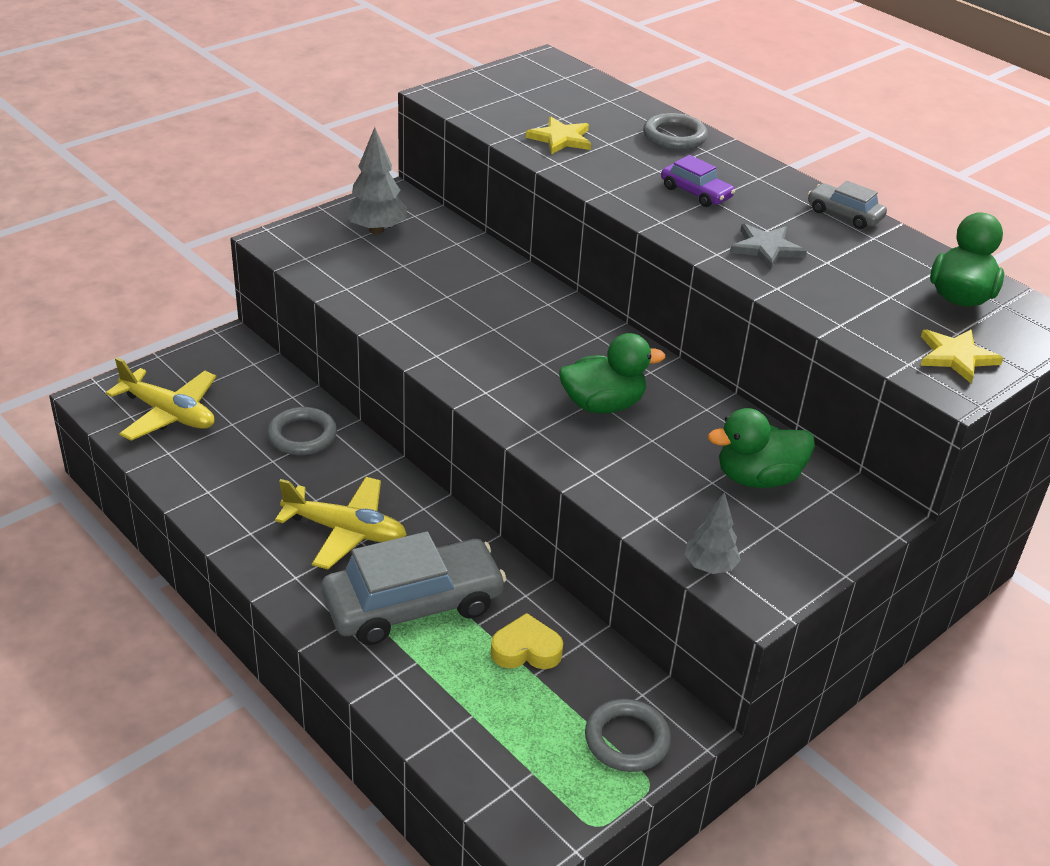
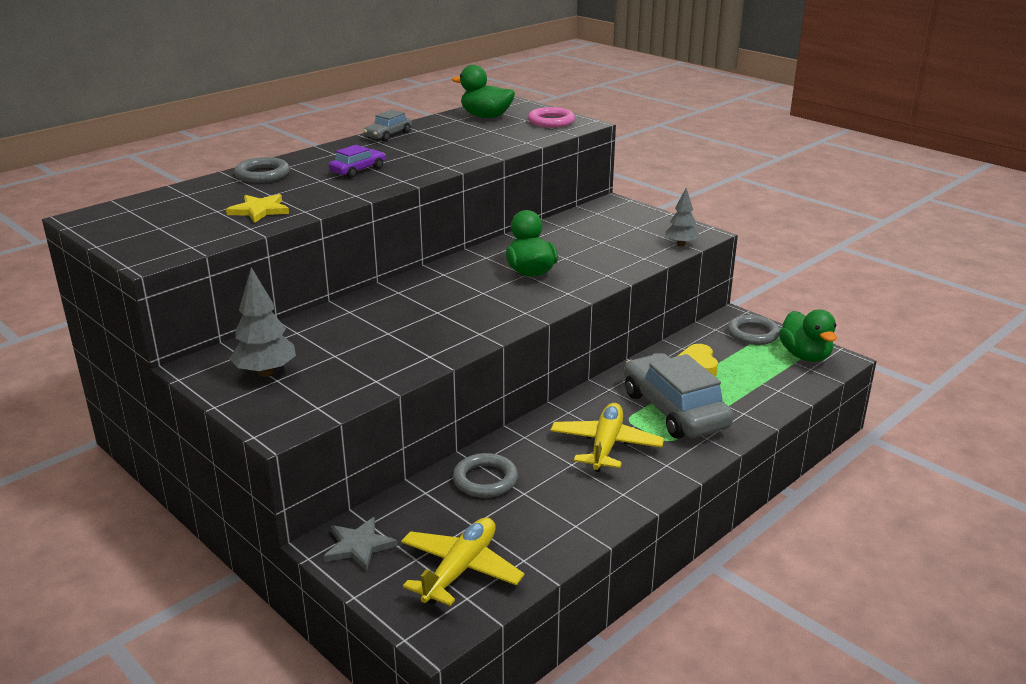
camera: 90 degrees left, 10 degrees down
green duck [708,408,815,488] -> green duck moved to [779,309,837,362]
grey star [730,224,807,270] -> grey star moved to [324,517,398,571]
yellow star [921,330,1003,383] -> pink ring [528,107,575,128]

